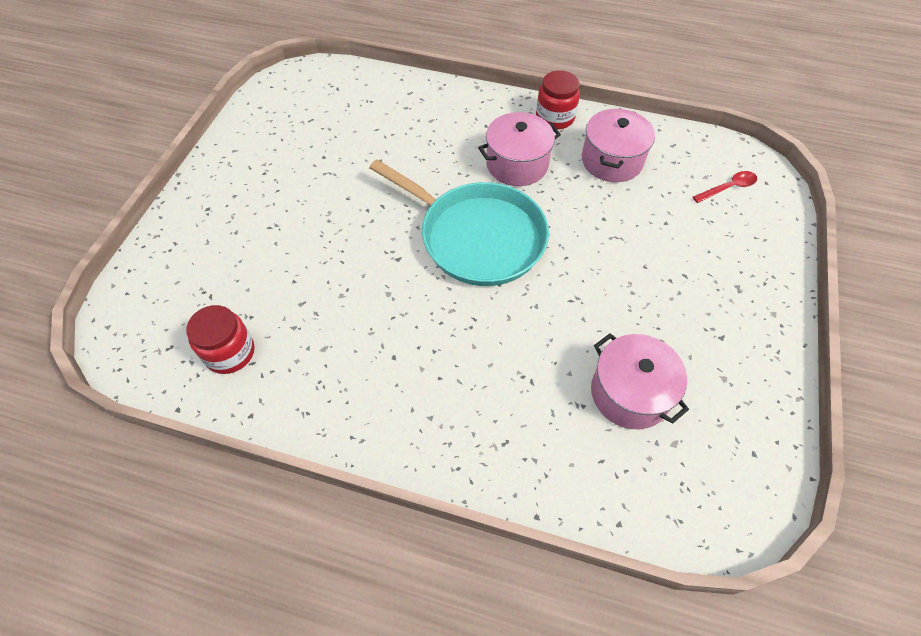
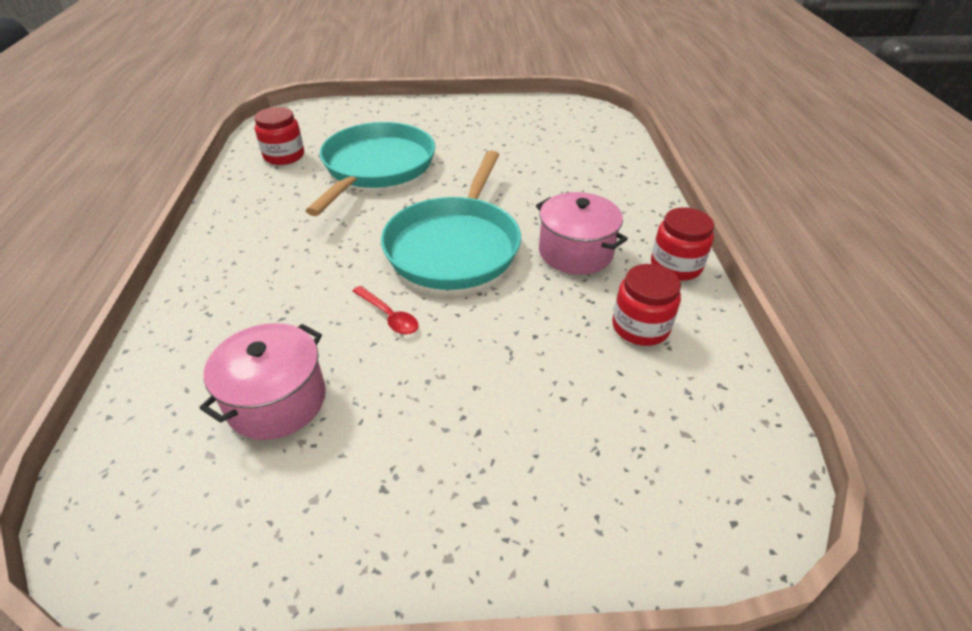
camera: 70 degrees right, 15 degrees down
pink pot [582,108,655,182] -> red jar [612,264,681,346]
red spoon [693,171,757,203] -> red spoon moved to [353,286,419,335]
none -> turquoise pan [306,122,435,216]

